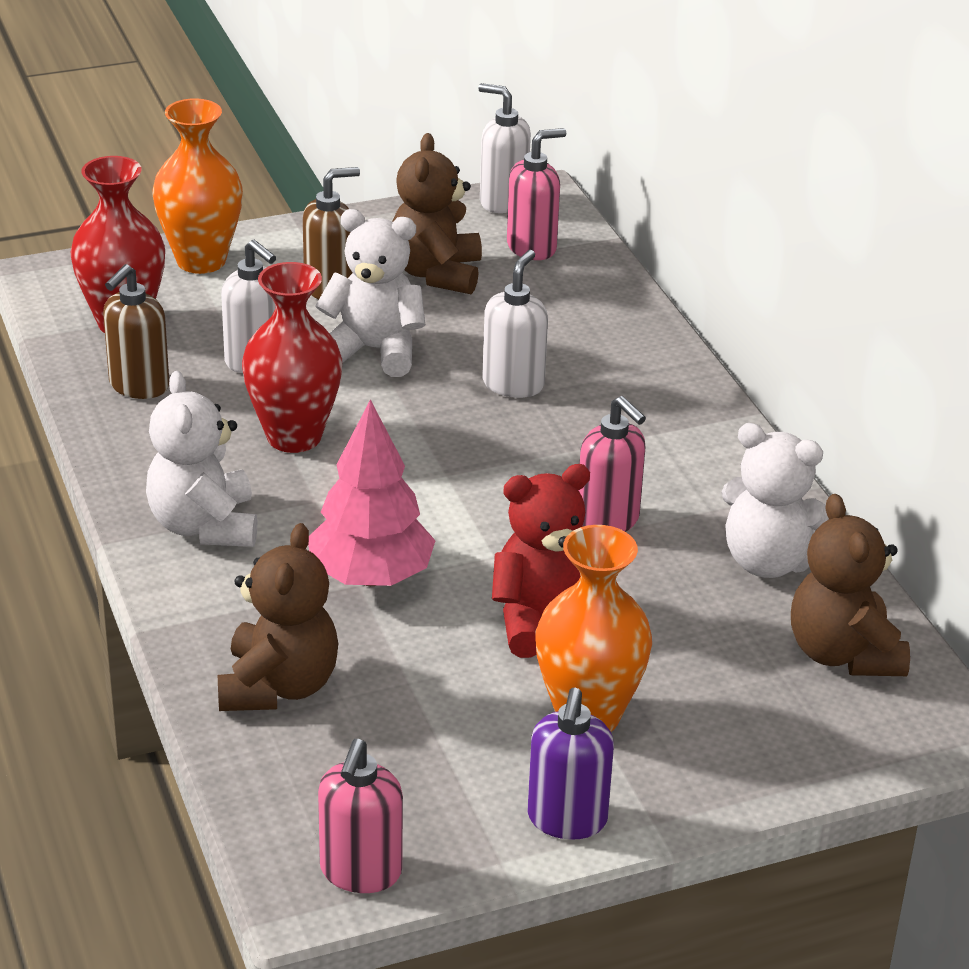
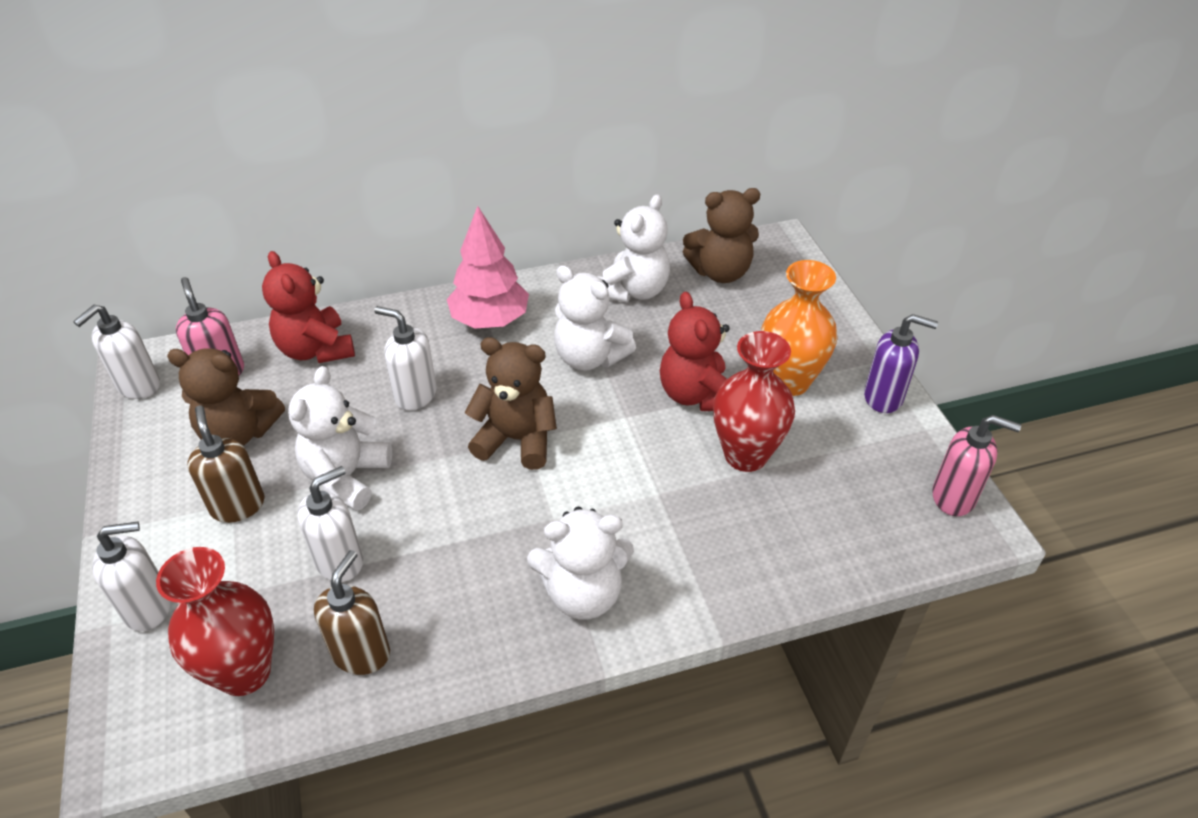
camera: 85 degrees left, 10 degrees up
brown soap dispenser [103,264,169,399] -> brown soap dispenser turned 105 degrees counterclockwise [314,550,390,675]
orange vase [152,98,243,274] -> white soap dispenser [92,522,171,631]
brown teddy bear [218,523,338,711] -> brown teddy bear moved to [465,337,557,470]
red vase [242,262,342,453] -> red vase moved to [713,331,795,472]
pink tree [308,399,436,586] -> pink tree moved to [447,206,529,329]
pink soap dispenser [579,396,646,532] -> white teddy bear [554,265,636,371]
none -> red teddy bear [262,251,355,363]

